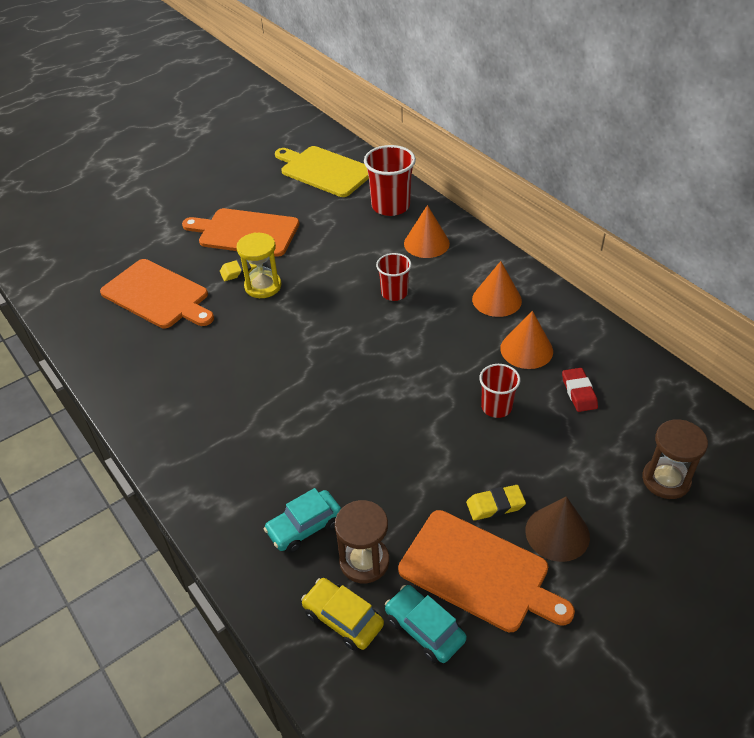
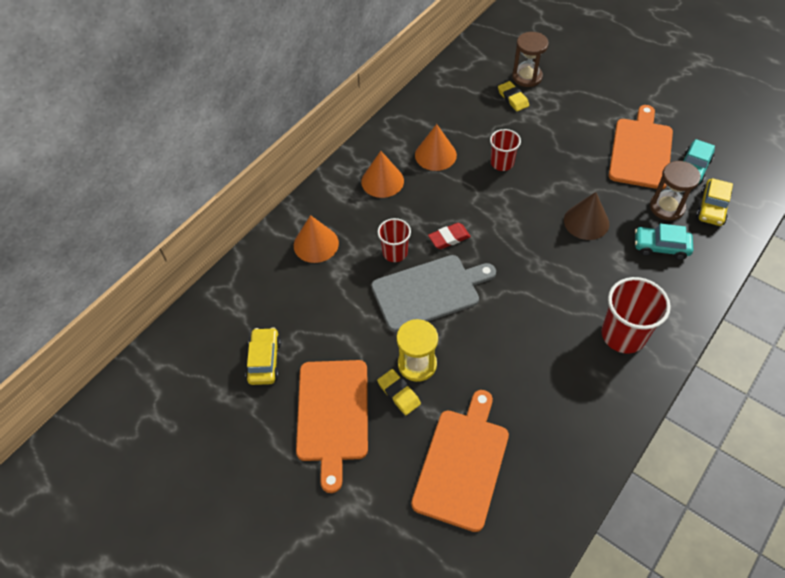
camera: 105 degrees left, 10 degrees up
turquoise car [264,488,341,553] -> turquoise car turned 150 degrees clockwise [635,223,693,260]
yellow cutting board [275,146,369,197] -> none
red cup [364,145,416,216] -> red cup moved to [601,277,671,354]
yellow eraser [466,485,526,521] -> yellow eraser moved to [498,81,529,111]
brown cone [525,496,590,562] -> brown cone moved to [564,192,609,240]
red eraser [562,368,598,412] -> red eraser moved to [428,223,471,249]
none -> yellow car [246,327,281,385]
none -> grey cutting board [371,255,496,332]

